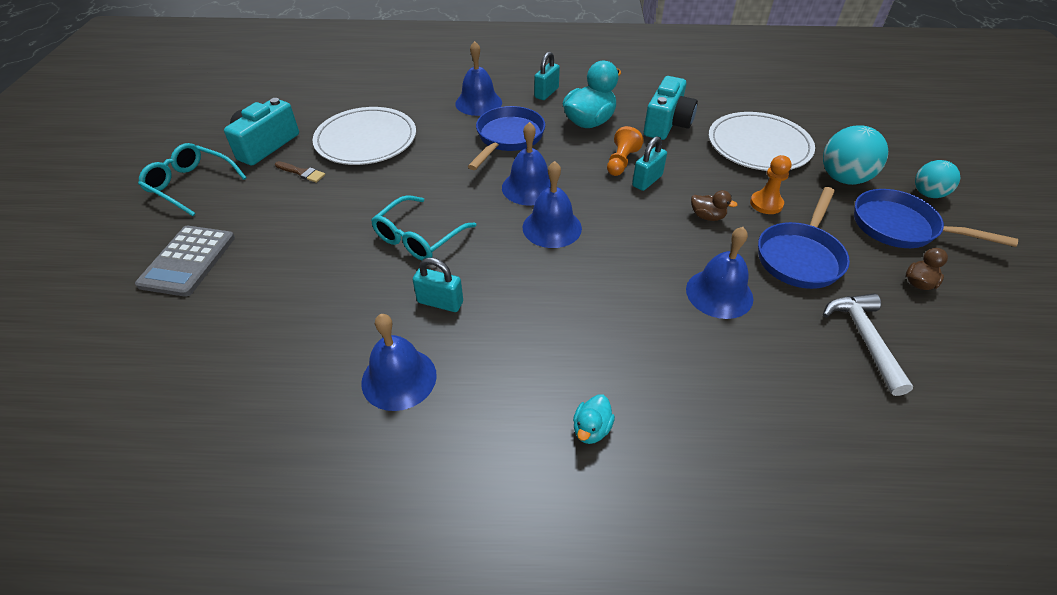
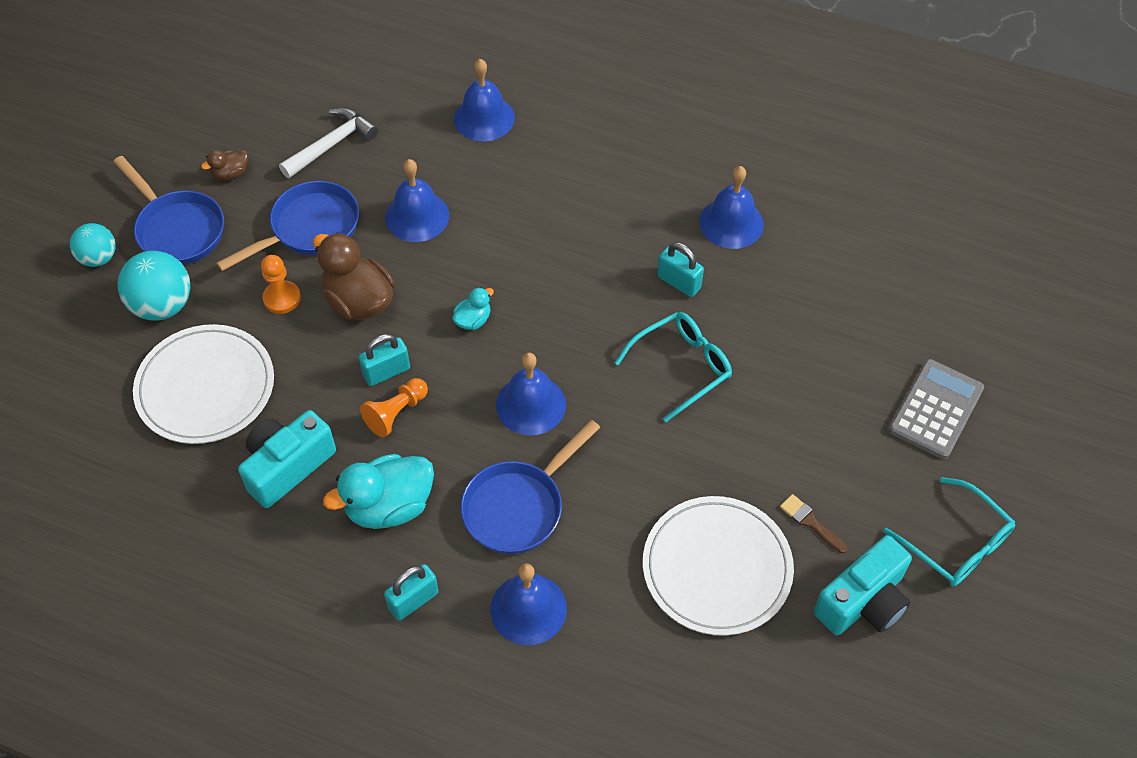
camera: 160 degrees left, 10 degrees up
blue bell [523,161,582,248] -> blue bell moved to [454,59,515,141]
turquoise duck [573,394,615,444] -> turquoise duck moved to [452,287,494,330]
brown duck [691,190,738,221] -> brown duck [313,232,395,320], size x2.02
white hammer [823,293,913,396] -> white hammer turned 150 degrees counterclockwise [279,108,378,178]

